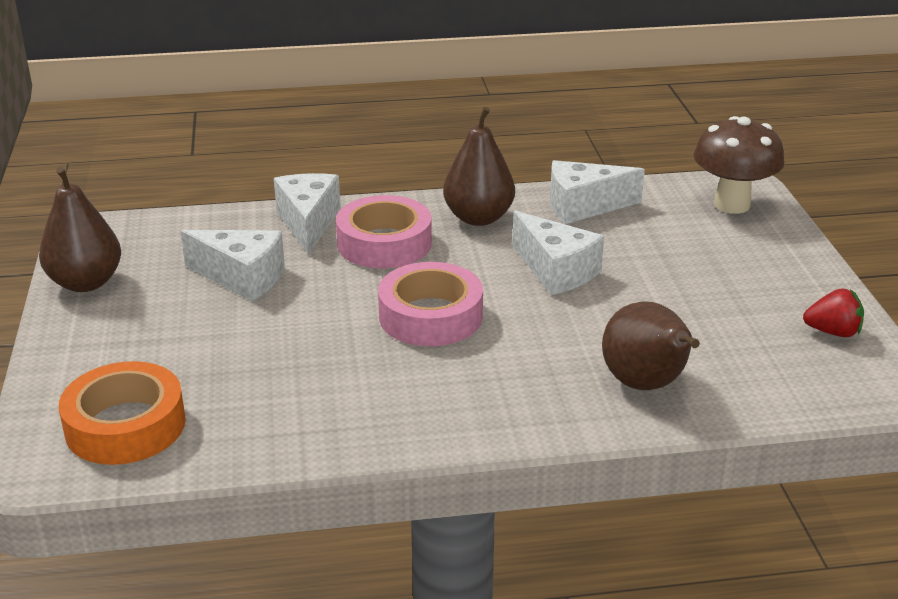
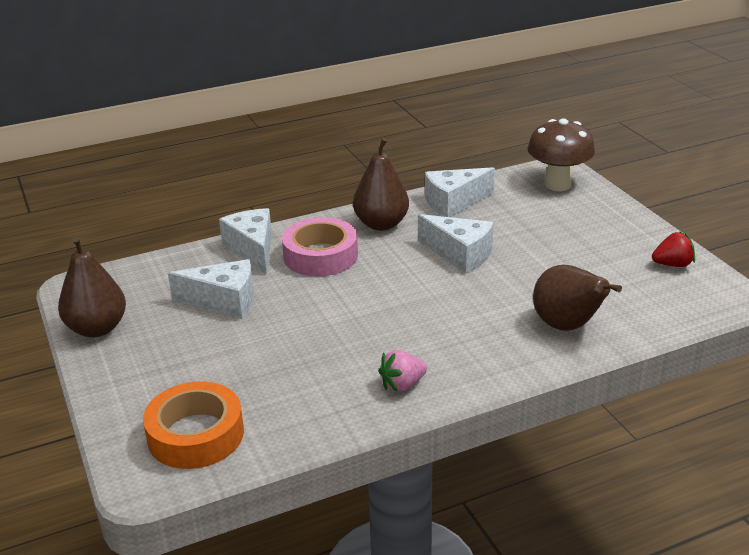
camera: 15 degrees left, 0 degrees up
pink tape [378,262,483,346] -> none
none -> pink strawberry [379,350,427,392]

